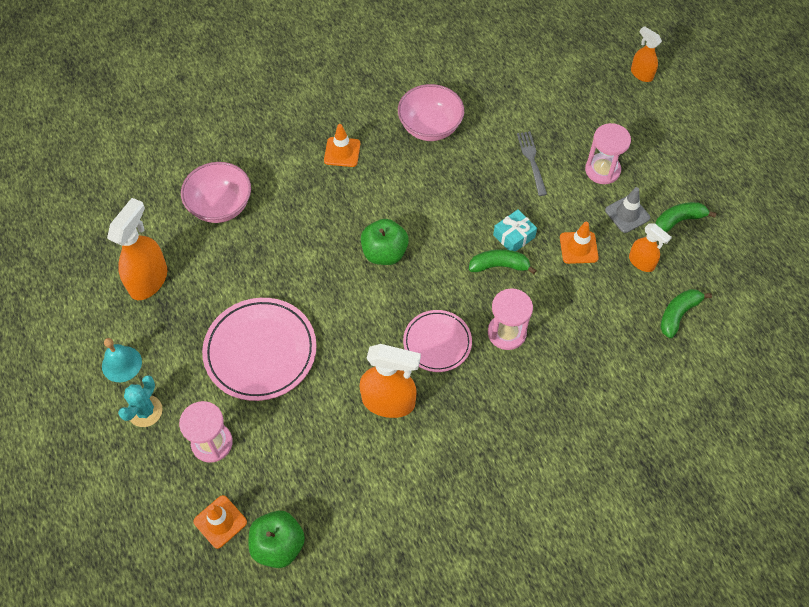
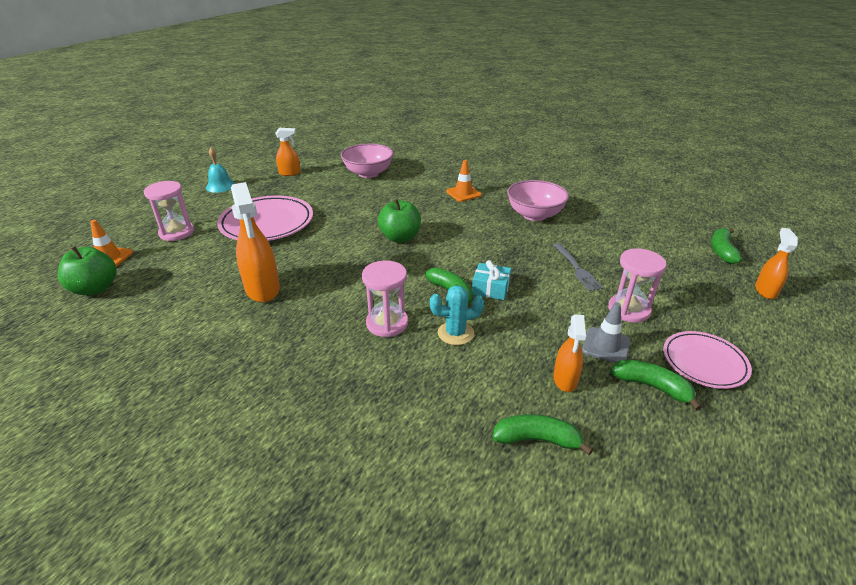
camera: 55 degrees right, 25 degrees down
orange spray bottle [107,198,167,300] -> orange spray bottle [276,128,300,176], size x0.58
turquoise cactus [118,375,163,427] -> turquoise cactus moved to [430,285,484,345]
pink plate [403,310,472,372] -> pink plate moved to [663,331,752,389]
grey fork [517,131,547,196] -> grey fork turned 120 degrees clockwise [553,244,603,291]
orange traffic cone [560,222,599,264] -> none
none -> green banana [711,228,742,264]

